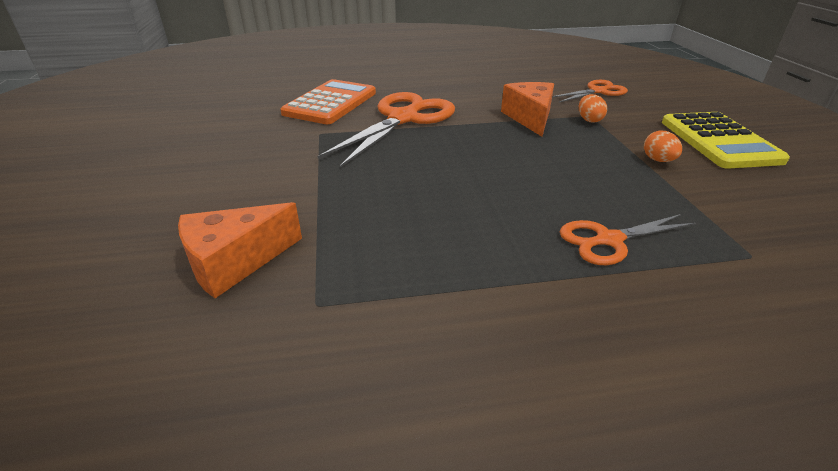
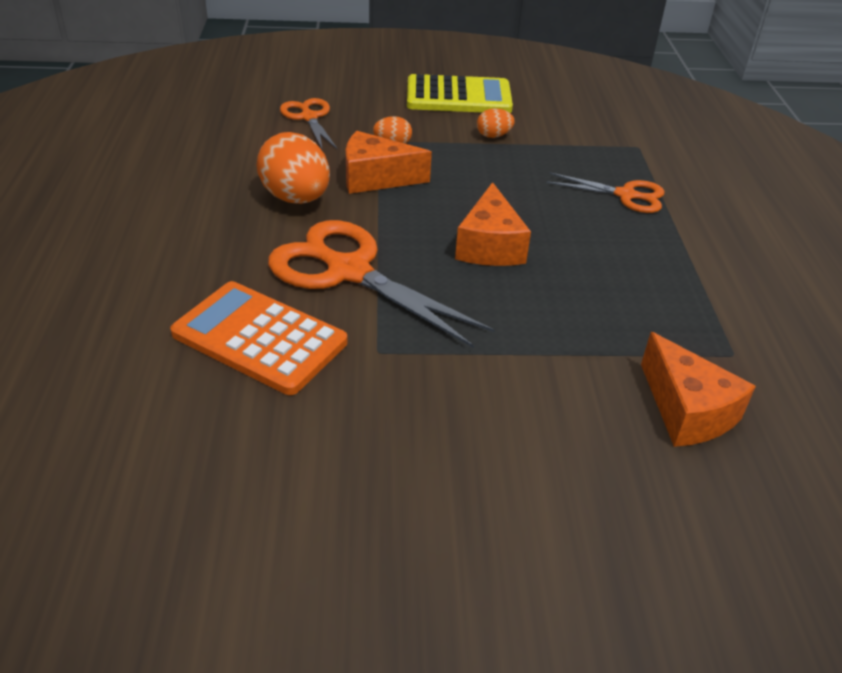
camera: 85 degrees left, 5 degrees up
orange scissors [559,214,696,265] -> orange scissors turned 60 degrees counterclockwise [546,172,665,213]
none -> orange egg [257,132,330,204]
none -> orange cheese [455,182,531,266]

